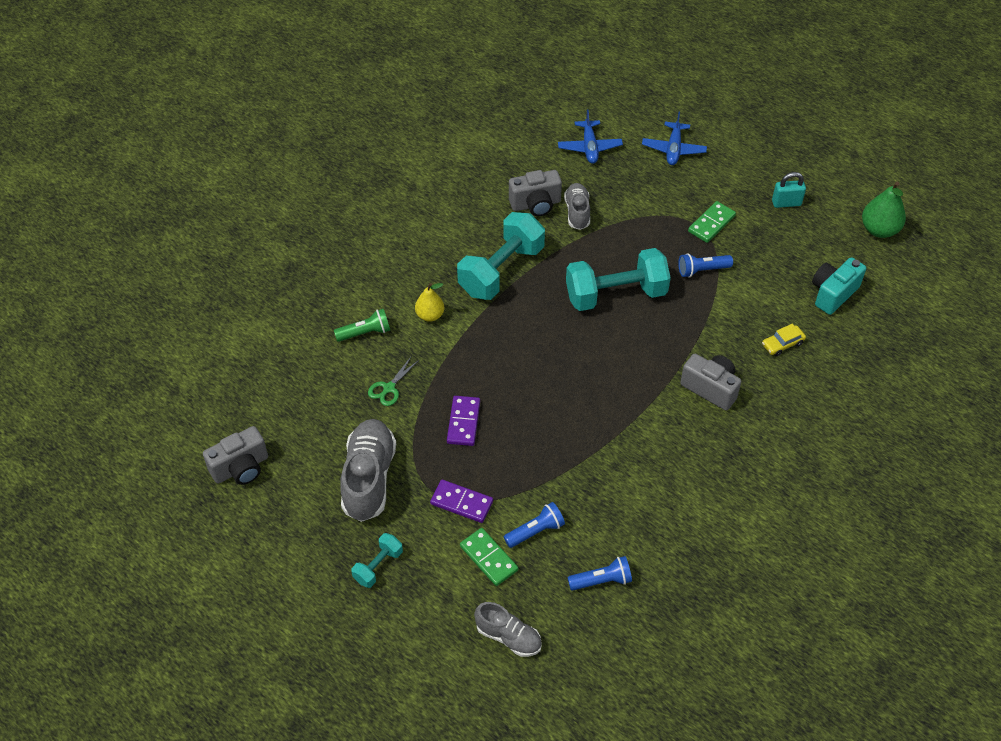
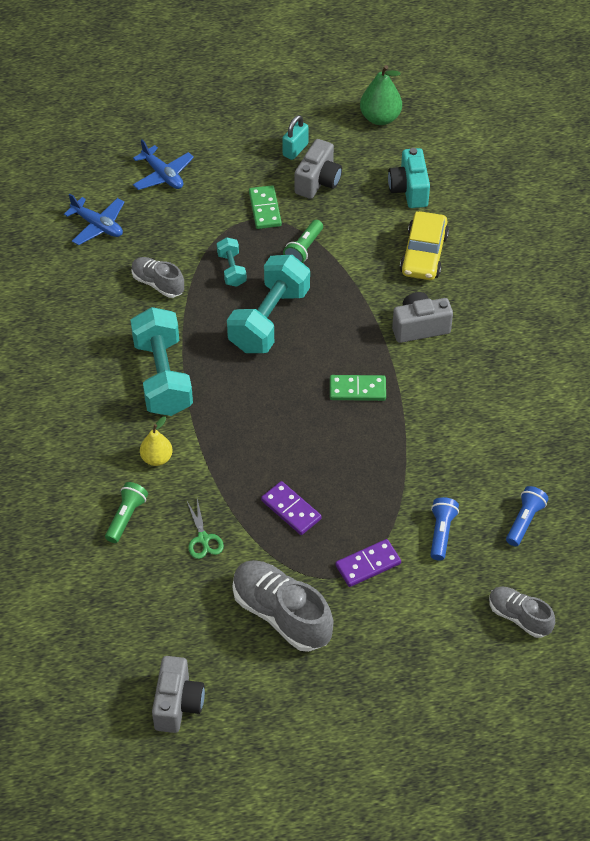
camera: 50 degrees left, 0 degrees up
turquoise dumbbell [351,533,403,588] -> turquoise dumbbell moved to [217,237,247,287]
green domino [460,528,518,586] -> green domino moved to [330,375,386,401]
grey shoe [474,602,542,657] -> grey shoe turned 120 degrees counterclockwise [489,586,555,638]
grey camera [509,170,562,216] -> grey camera moved to [295,139,342,199]
blue flashlight [678,253,733,278] -> green flashlight [283,220,323,263]
yellow car [762,324,806,356] -> yellow car [400,211,449,280], size x1.89

